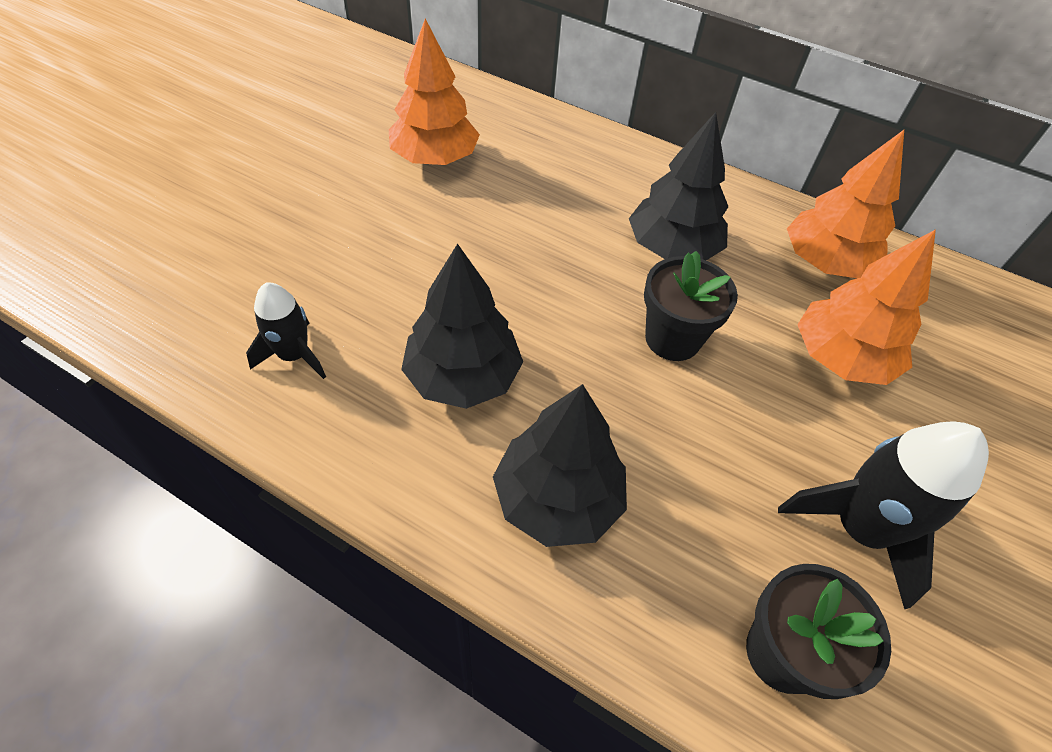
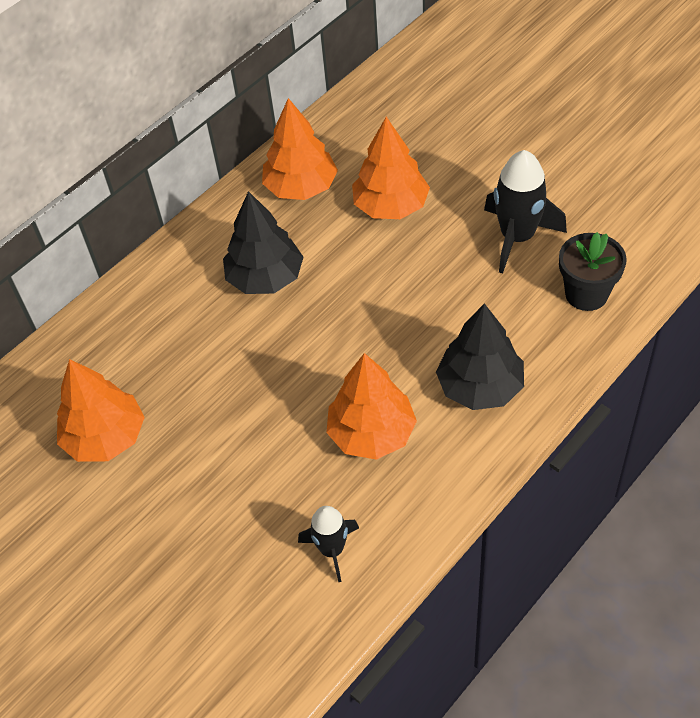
camera: 70 degrees left, 0 degrees up
black tree [401,243,523,409] -> orange tree [326,353,417,460]
black flower pot [644,251,738,361] -> none

